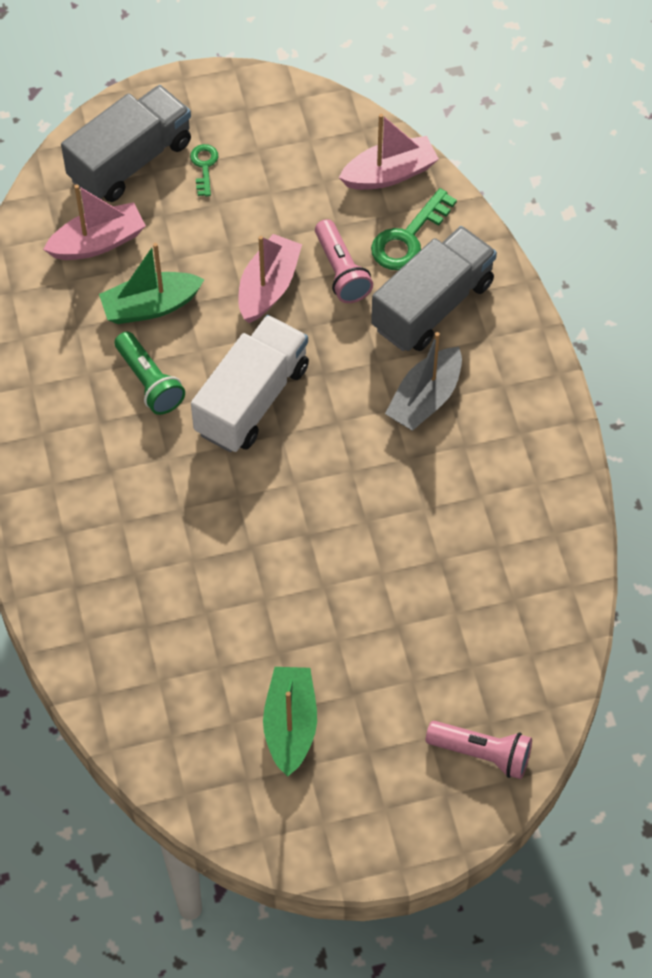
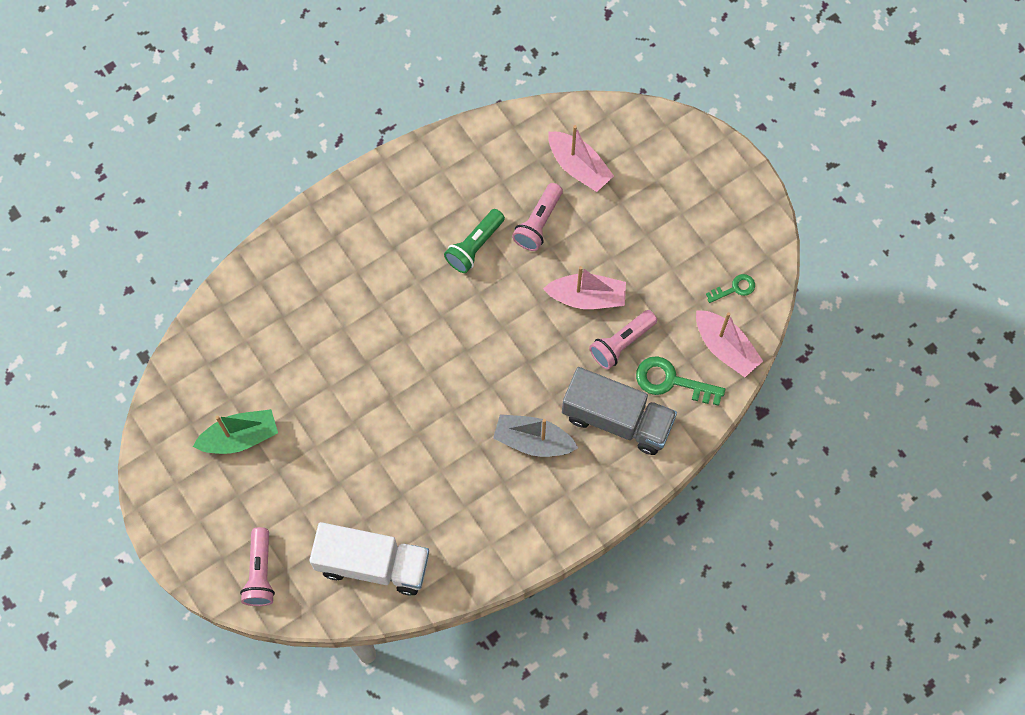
camera: 70 degrees right, 10 degrees up
grey truck [61,85,191,202] -> none
green boat [99,243,205,324] -> pink flashlight [512,183,563,251]
green key [190,144,218,197] -> green key moved to [706,274,755,303]
white truck [191,315,309,452] -> white truck moved to [309,522,429,596]

